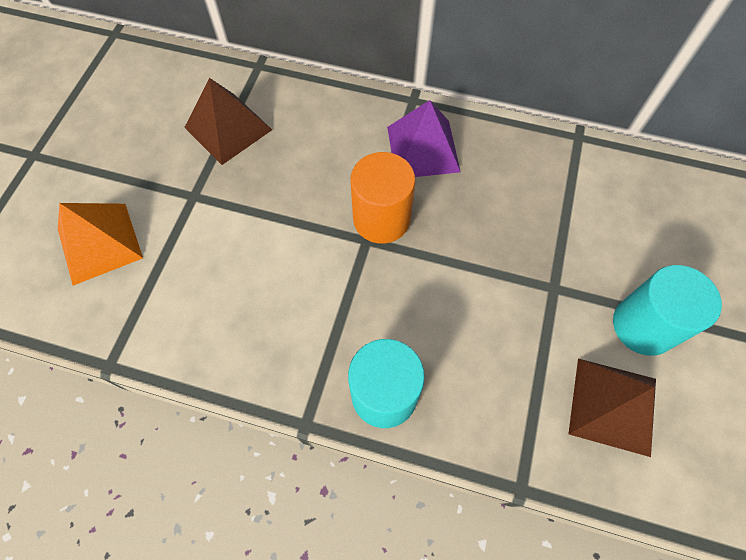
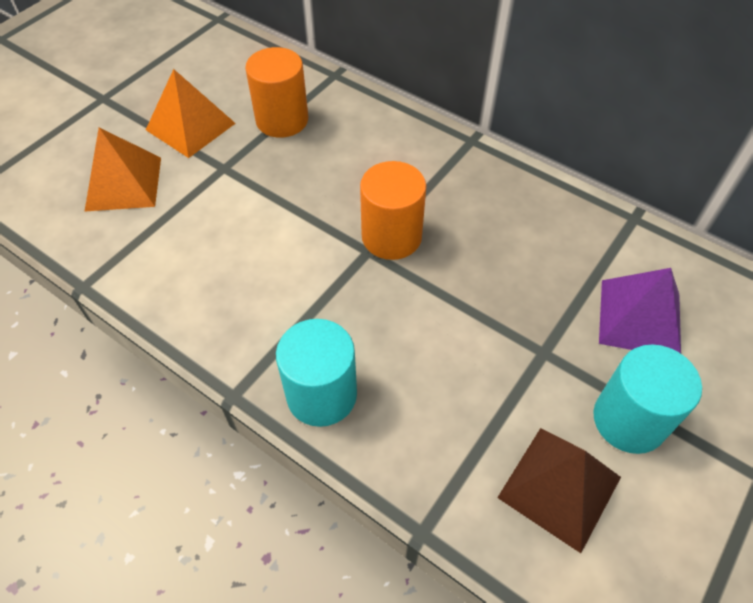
camera: 20 degrees right, 10 degrees down
brown pyramid [184,78,272,165] -> orange cylinder [245,47,308,138]
purple pyramid [387,100,461,177] -> purple pyramid moved to [599,268,681,353]
none -> orange pyramid [146,69,236,158]

